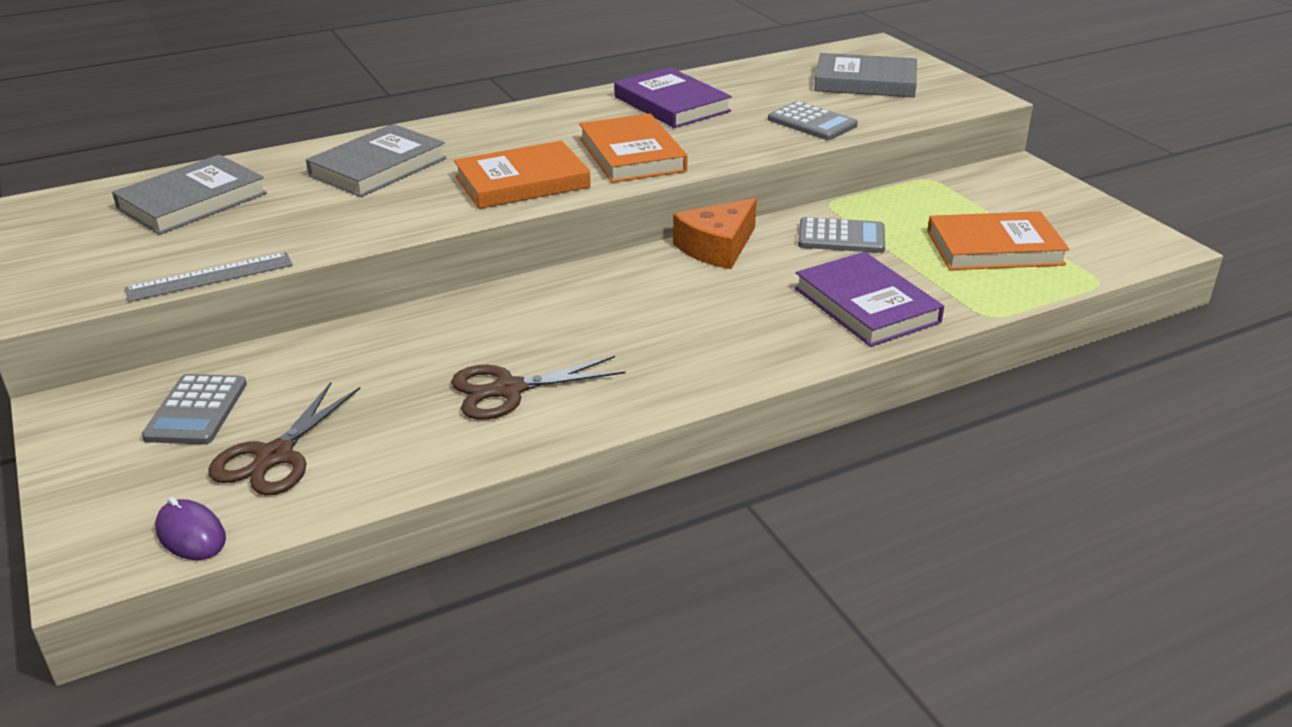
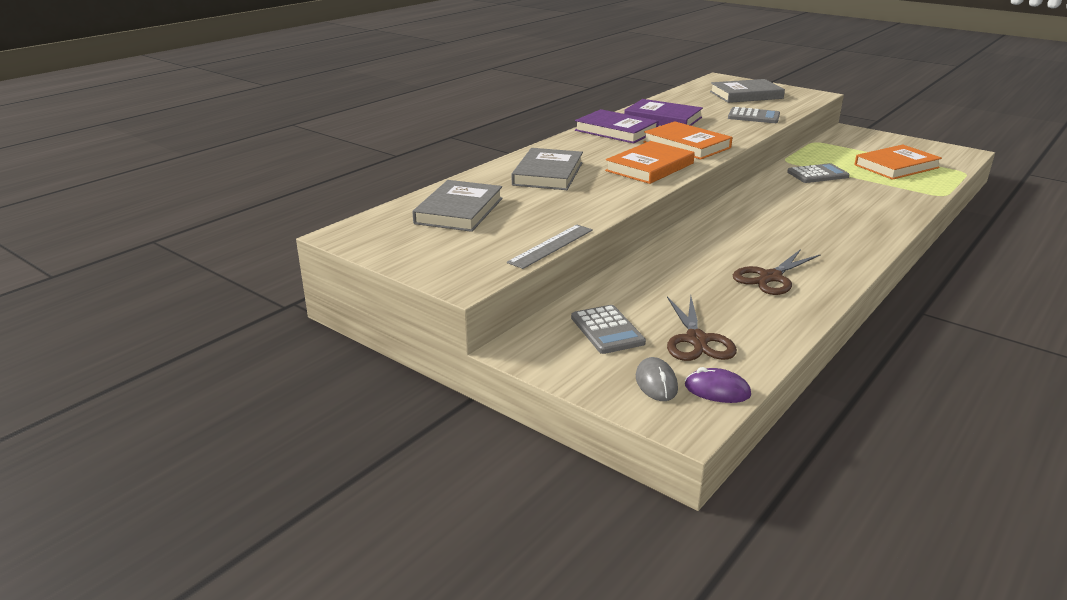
camera: 25 degrees left, 5 degrees down
orange cheese [673,198,757,269] -> none
purple book [795,252,944,347] -> purple book moved to [575,109,659,143]
none -> grey mouse [636,357,678,401]

